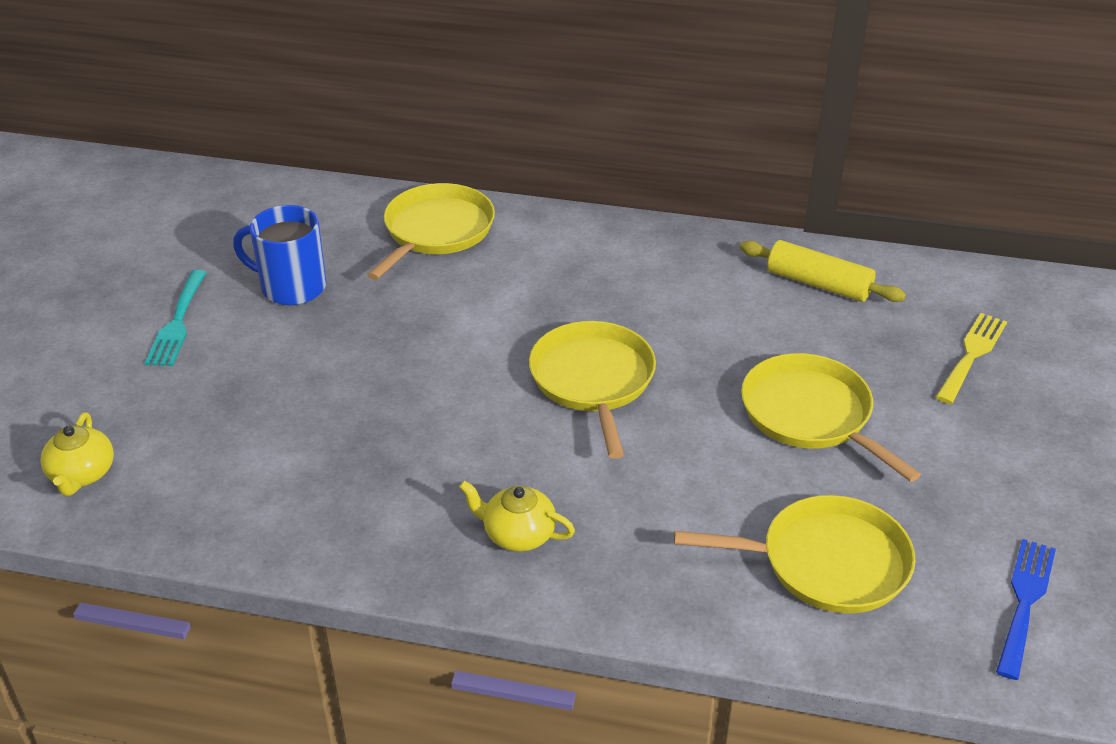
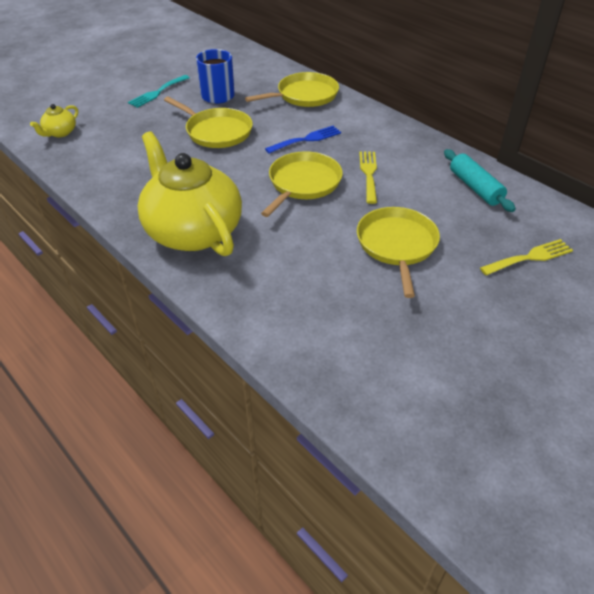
camera: 35 degrees right, 5 degrees up
yellow teapot [459,481,575,551] -> yellow teapot [138,131,242,256], size x2.44
yellow pan [674,495,916,613] -> yellow pan moved to [164,97,253,148]
yellow rolling pin [740,240,906,302] -> turquoise rolling pin [444,149,516,212]
blue fork [996,539,1056,680] -> blue fork moved to [265,126,341,154]
none -> yellow fork [359,151,377,204]

